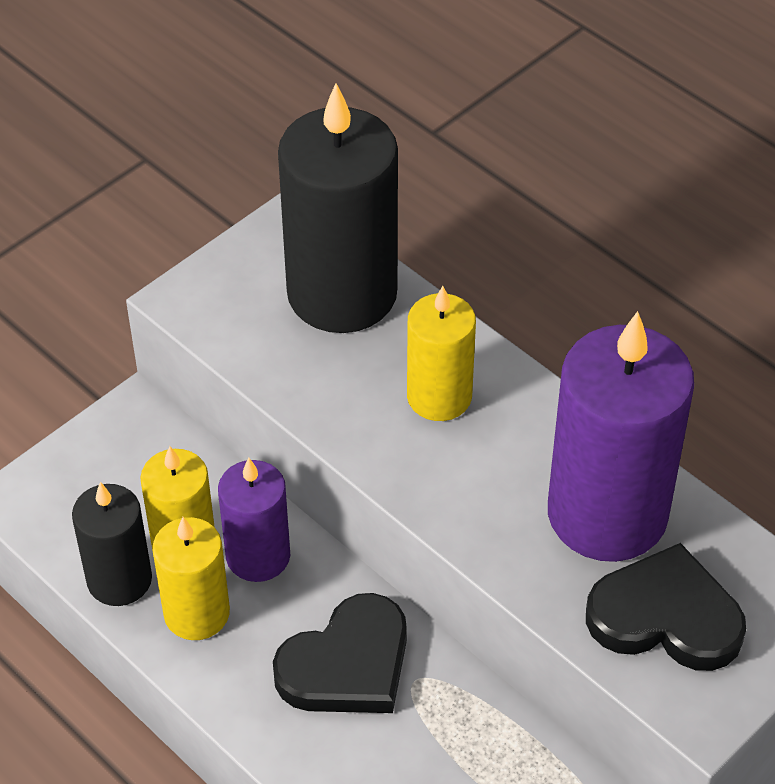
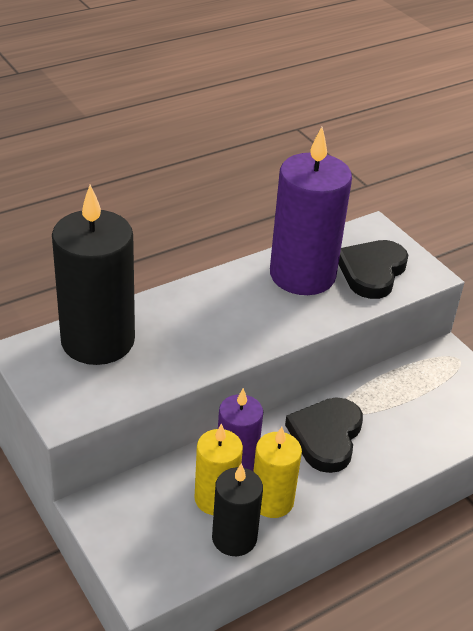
camera: 80 degrees left, 10 degrees down
black heart [273,593,407,713] -> black heart turned 135 degrees counterclockwise [285,397,363,473]
yellow candle [407,286,476,421] -> none

